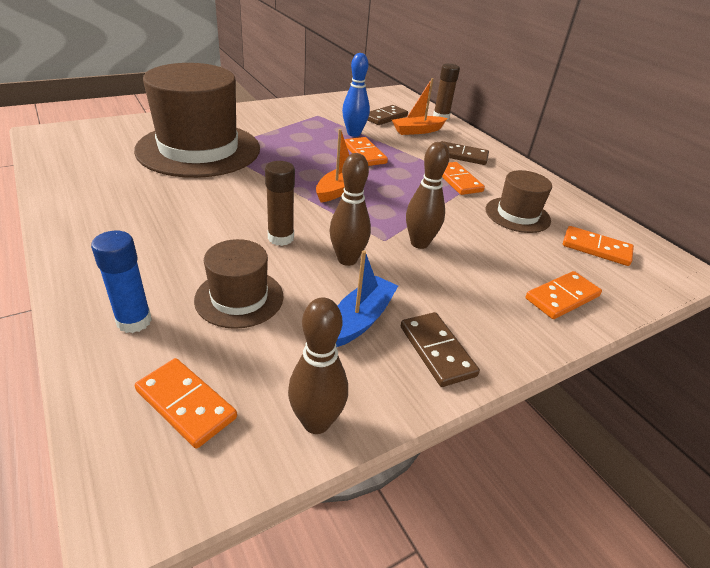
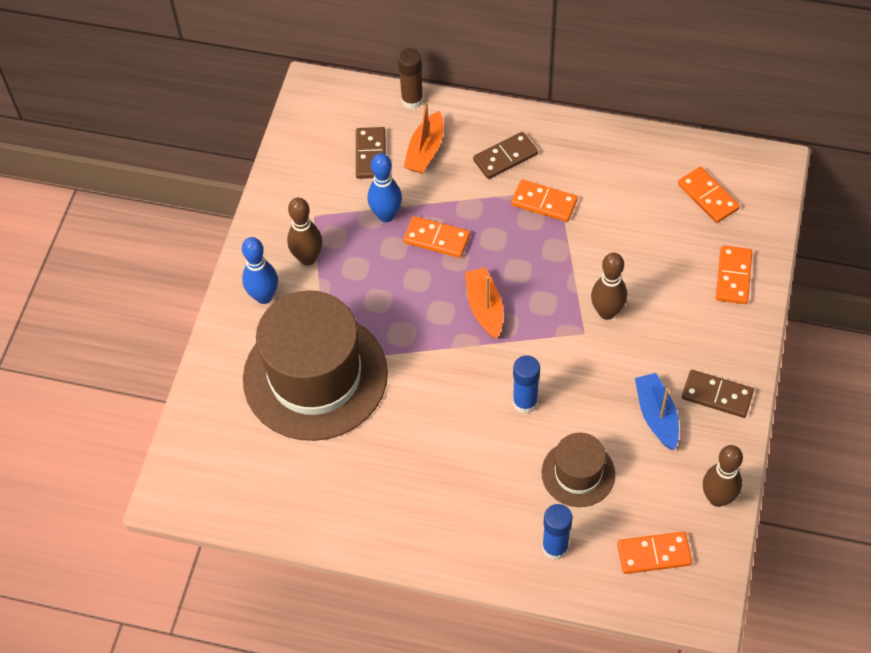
camera: 40 degrees left, 20 degrees up
brown glue stick [265,161,295,246] -> blue glue stick [513,355,540,414]
brown bowling pin [330,153,371,266] -> brown bowling pin moved to [287,198,323,265]
brown hat [486,170,552,233] -> none
orange domino [563,226,634,266] -> orange domino turned 75 degrees clockwise [678,167,740,223]
none -> blue bowling pin [242,237,278,304]

